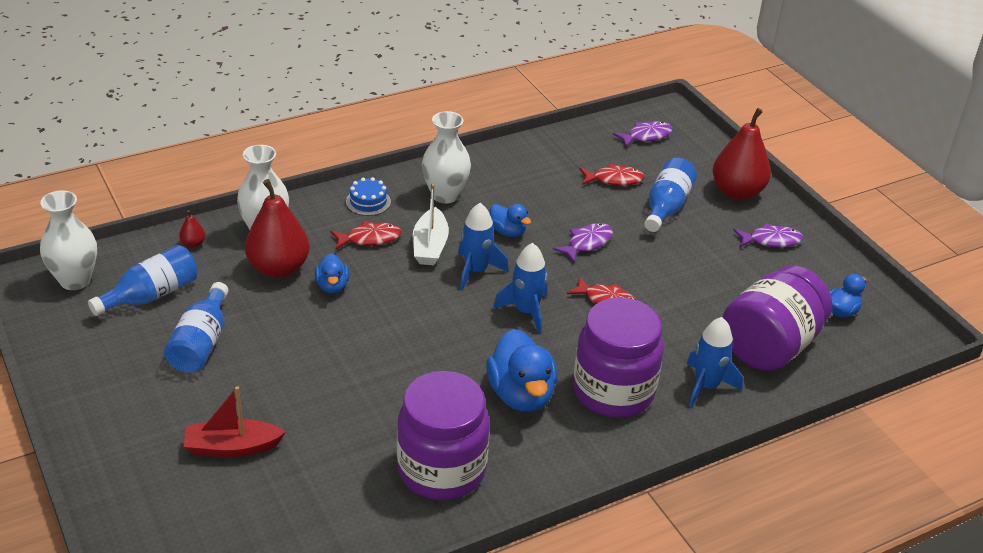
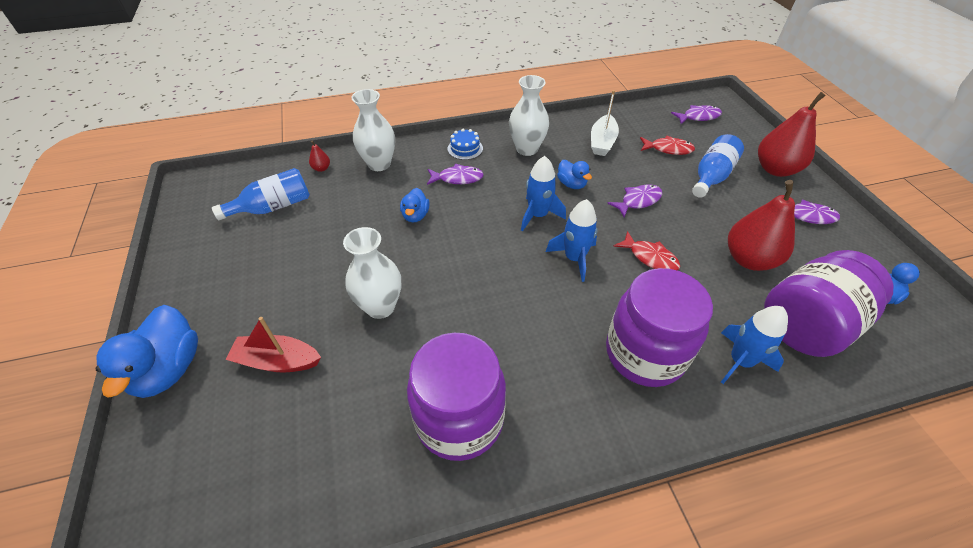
camera: 15 degrees right, 10 degrees up
white vase [40,190,97,290] -> white vase moved to [343,227,401,319]
blue bottle [164,282,229,373] -> none
red pear [245,179,310,278] -> red pear moved to [728,180,795,271]
red fish [331,221,401,249] -> purple fish [427,164,484,185]
white boat [413,184,449,265] -> white boat moved to [591,90,619,156]
blue duck [486,329,557,412] -> blue duck moved to [96,305,198,398]

